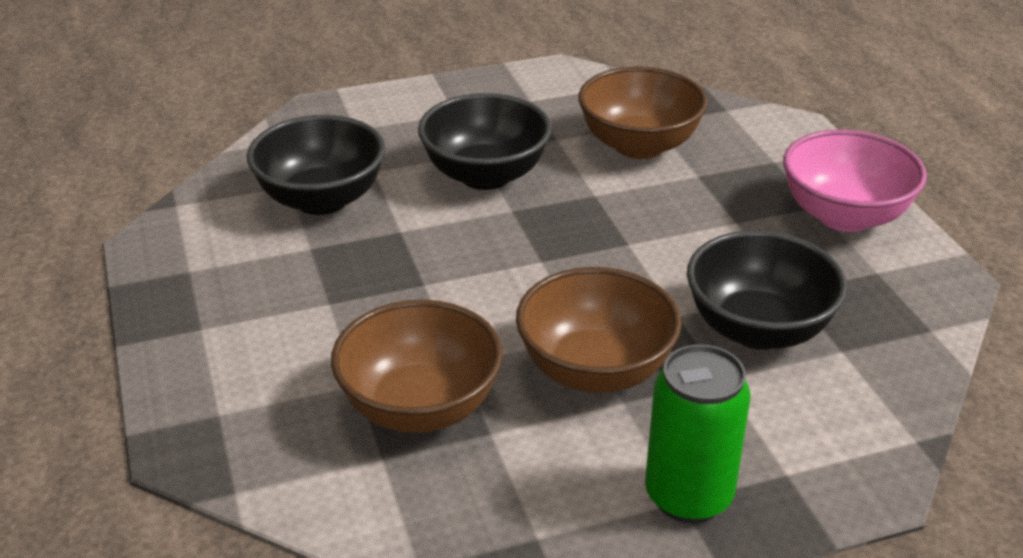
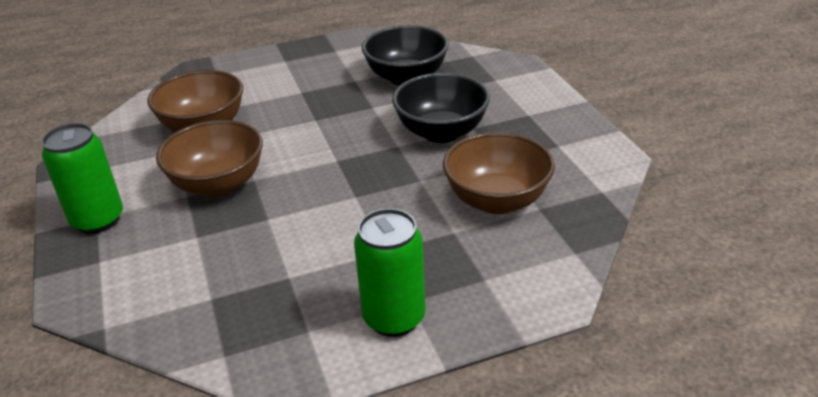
camera: 90 degrees right, 0 degrees up
black bowl [687,230,848,350] -> none
pink bowl [783,130,927,232] -> green can [354,208,426,337]

